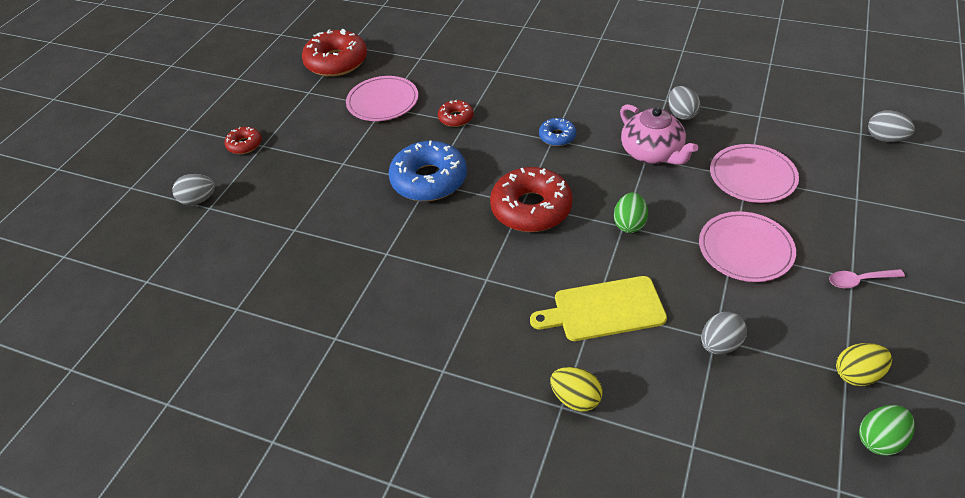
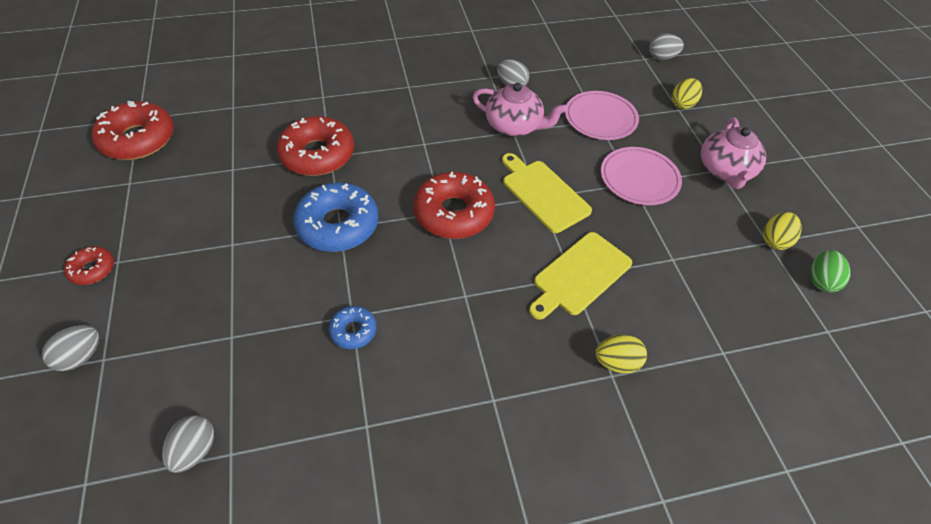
camera: 40 degrees left, 5 degrees up
pink plate [346,76,418,121] -> none
red donut [438,100,474,127] -> red donut [277,116,354,176], size x1.99
blue donut [539,118,576,146] -> blue donut moved to [329,306,377,349]
green egg [614,192,648,233] -> yellow cutting board [502,153,592,233]
grey egg [701,312,747,354] -> grey egg moved to [162,415,214,473]
pink spoon [829,269,905,288] -> pink teapot [701,117,766,189]
none -> yellow egg [672,78,702,109]

